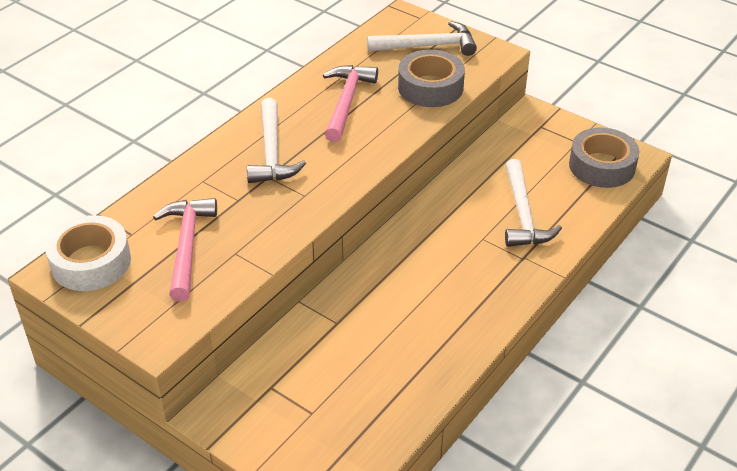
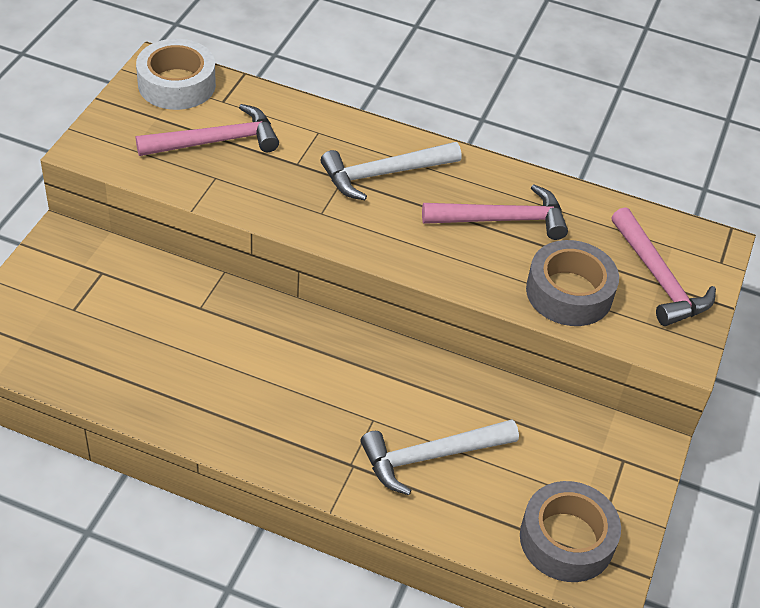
camera: 70 degrees right, 5 degrees up
white hammer [367,21,477,56] -> pink hammer [611,207,716,326]

